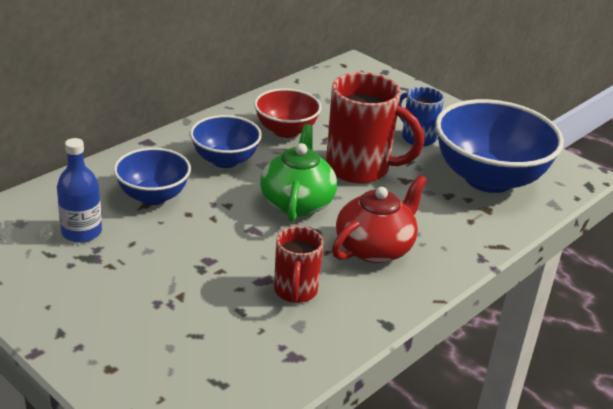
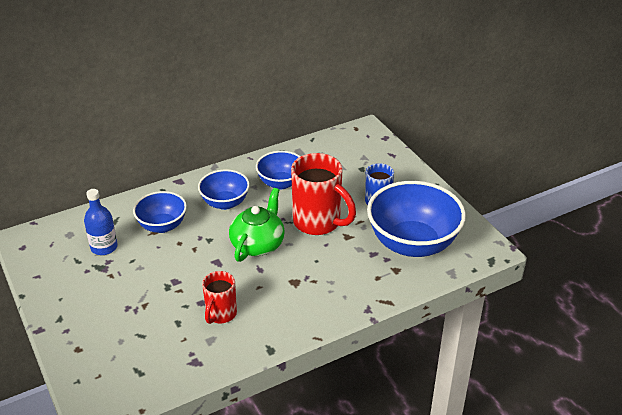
camera: 20 degrees right, 5 degrees up
red bowl [254,88,321,138] -> blue bowl [256,151,301,189]
red teapot [332,175,427,263] -> none

